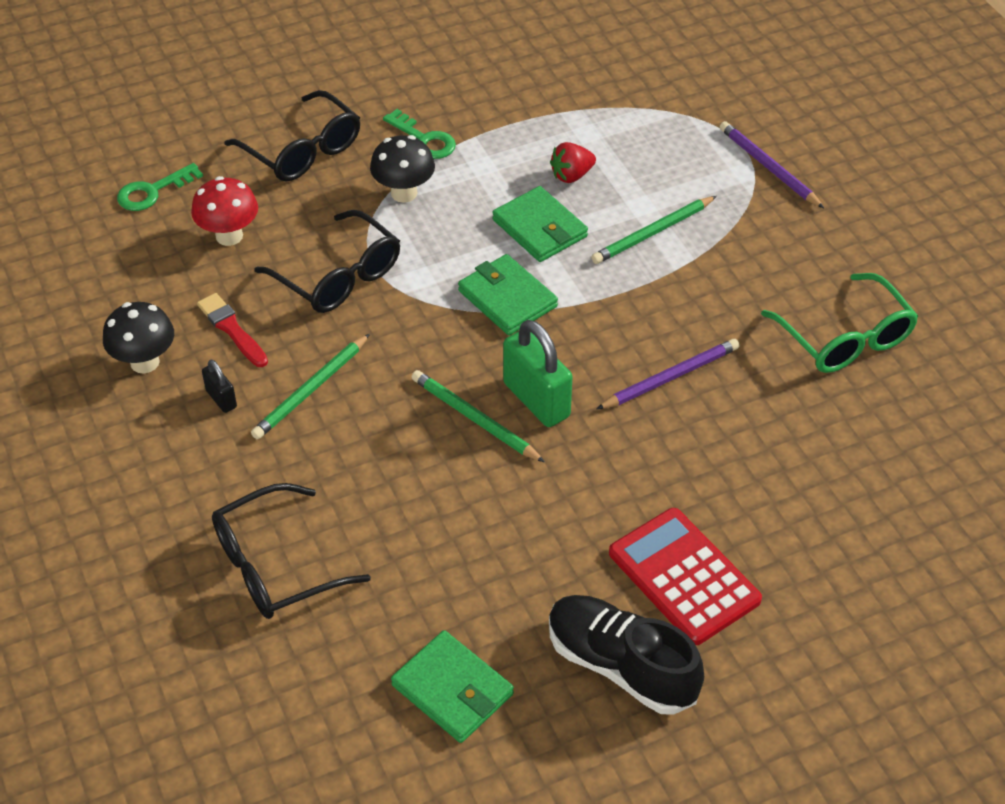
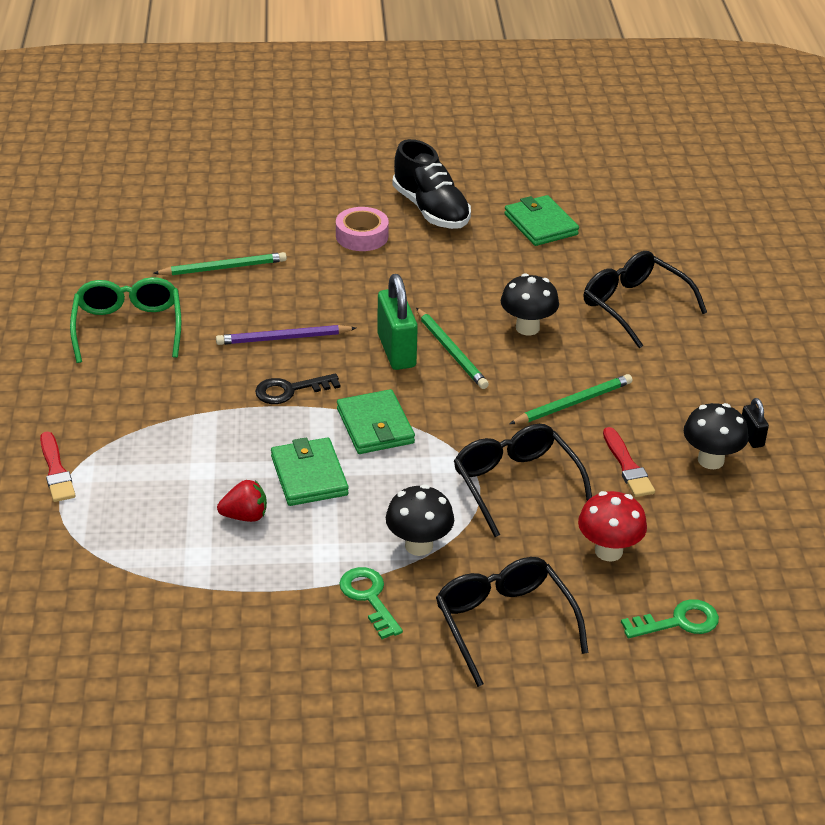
camera: 160 degrees left, 10 degrees down
black padlock [202,360,237,413] -> black padlock moved to [742,398,769,448]
black glasses [212,483,371,619] -> black glasses turned 120 degrees counterclockwise [584,251,707,348]
green pencil [591,196,717,264] -> green pencil moved to [153,252,287,276]
red calculator [609,508,762,645] -> pink tape [336,207,389,251]
purple pencil [720,121,824,208] -> red brush [40,432,76,502]
none -> black key [255,373,341,404]
none -> black mushroom [501,273,559,335]

